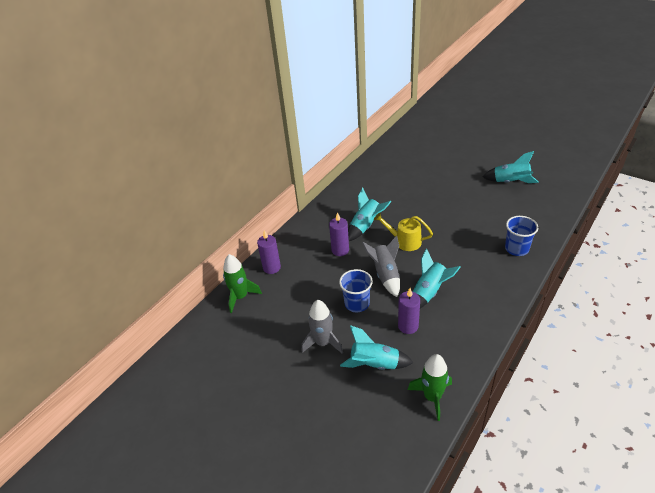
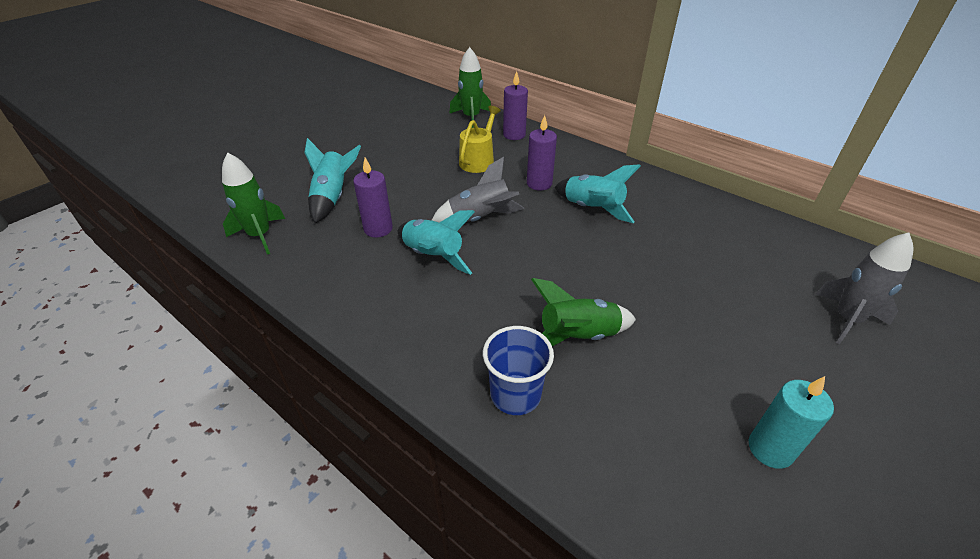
camera: 90 degrees right, 0 degrees up
grey rocket [302,300,343,354] -> grey rocket moved to [816,232,913,344]
blue cup [339,269,373,313] -> none
yellow watering can [374,213,433,251] -> yellow watering can moved to [459,106,501,173]
turquoise rocket [482,151,539,183] -> turquoise candle [749,376,834,469]
none -> green rocket [531,278,636,346]

